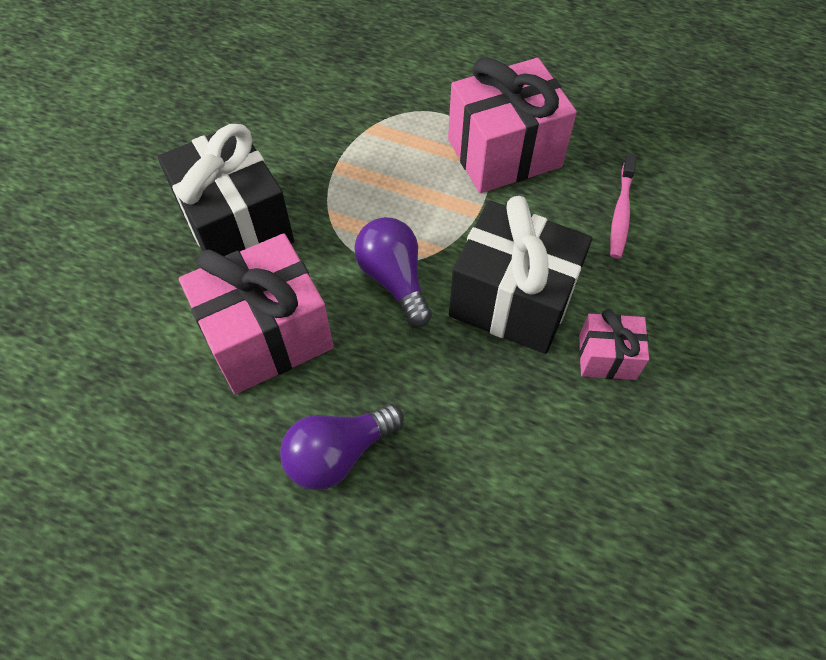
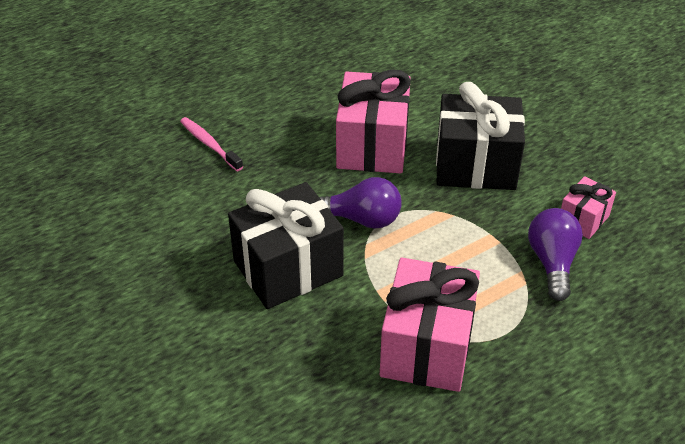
camera: 125 degrees right, 15 degrees down
purple light bulb [280,404,404,490] -> purple light bulb moved to [528,208,583,301]
pink gift [579,309,649,380] -> pink gift moved to [561,176,616,239]
pink toothbrush [610,154,637,259] -> pink toothbrush moved to [180,117,243,171]

